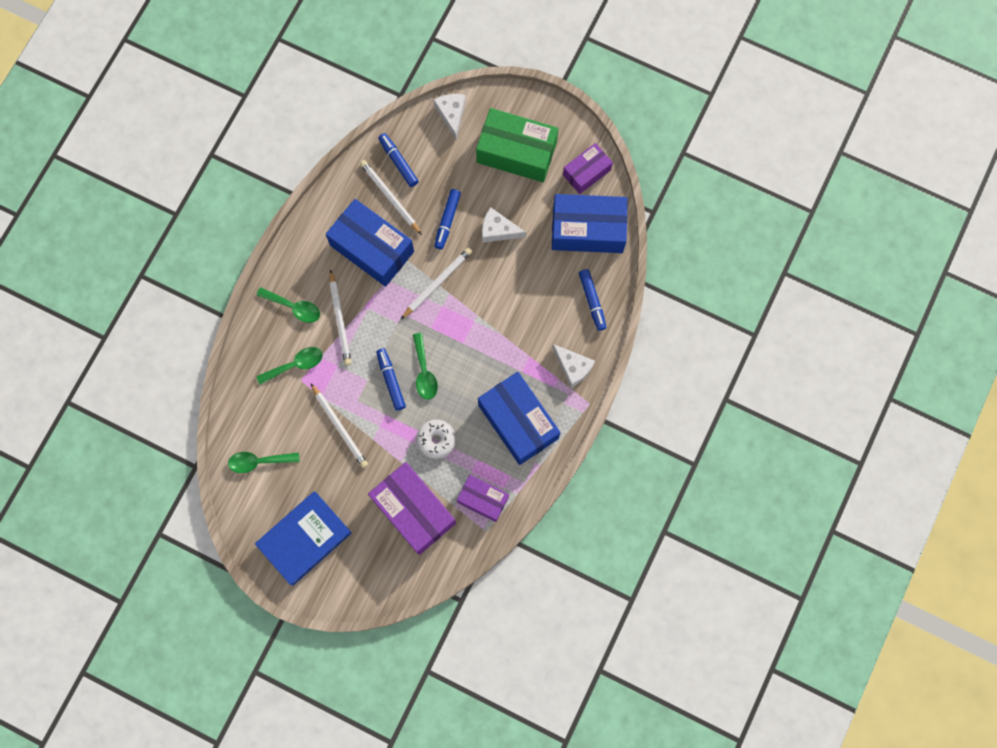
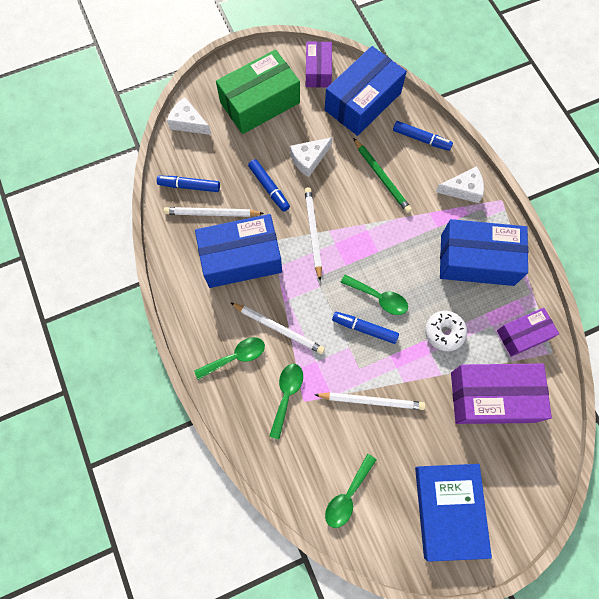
camera: 50 degrees left, 5 degrees down
none -> green pencil [353,138,412,213]

